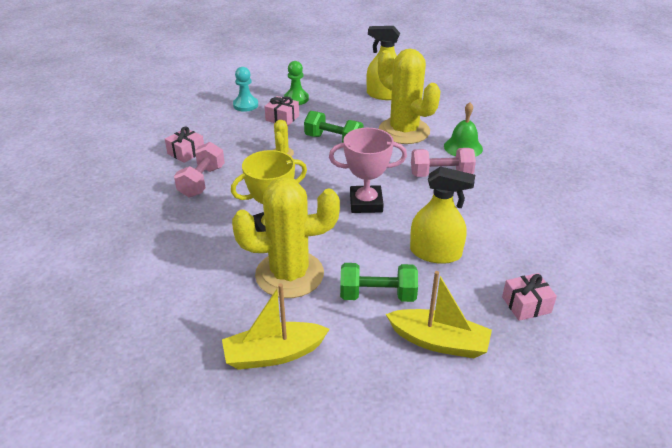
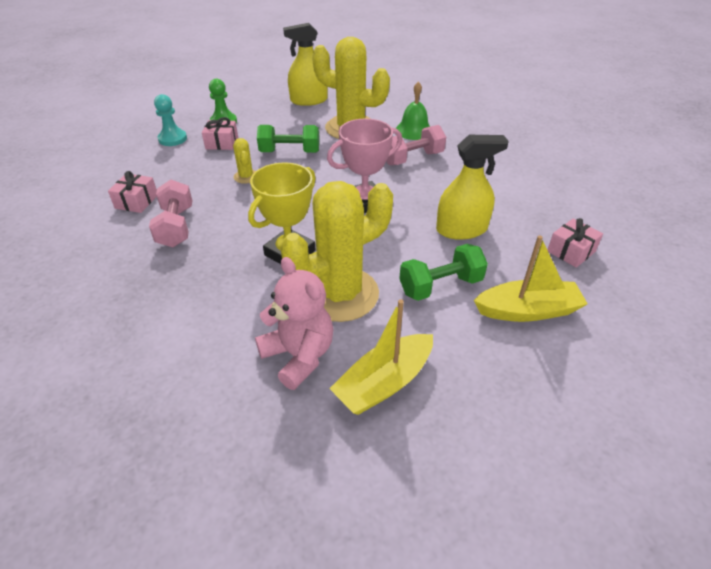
camera: 25 degrees left, 5 degrees up
none -> pink teddy bear [255,257,334,390]

